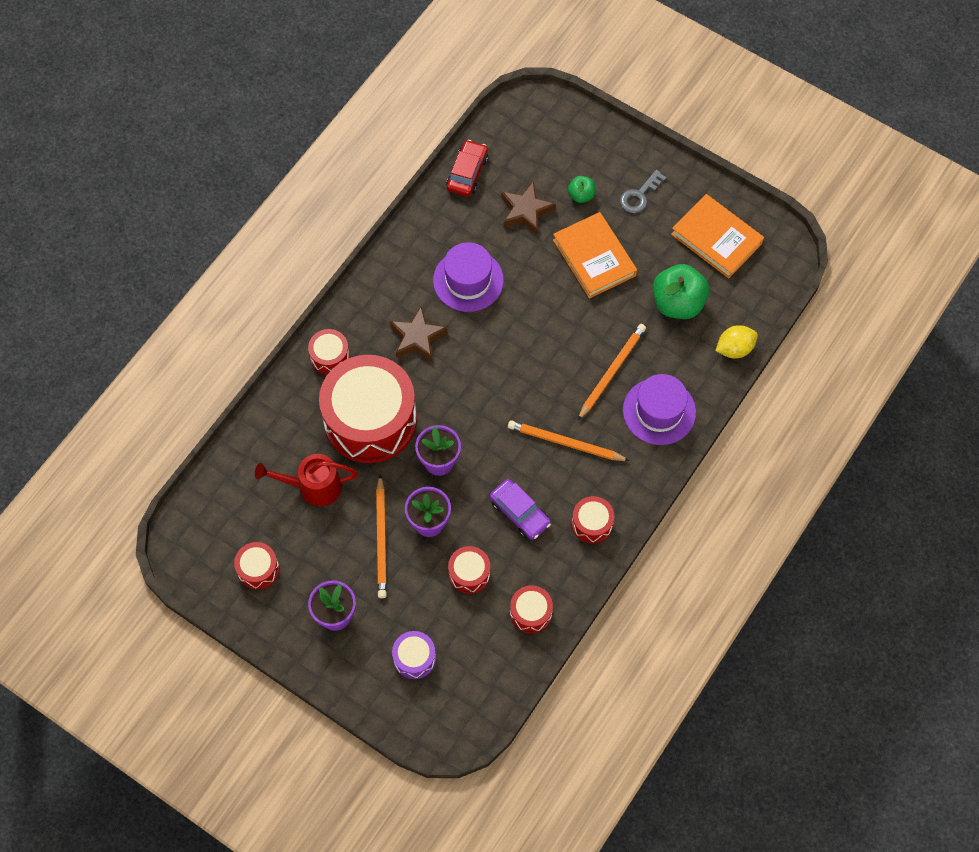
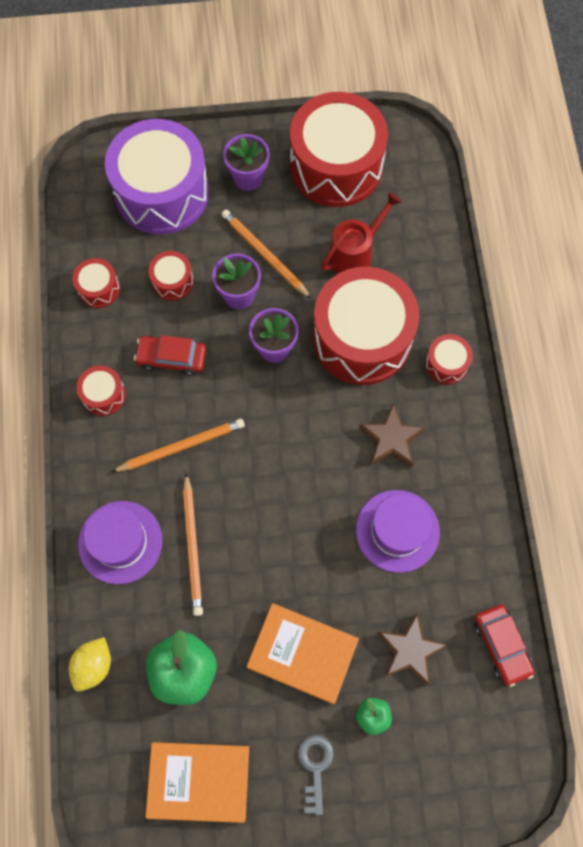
camera: 140 degrees right, 5 degrees up
red drum [234,542,279,590] -> red drum [290,92,388,207], size x2.32
purple drum [392,631,436,679] -> purple drum [105,119,209,234], size x2.32
purple car [490,479,551,540] -> red car [134,335,207,376]

